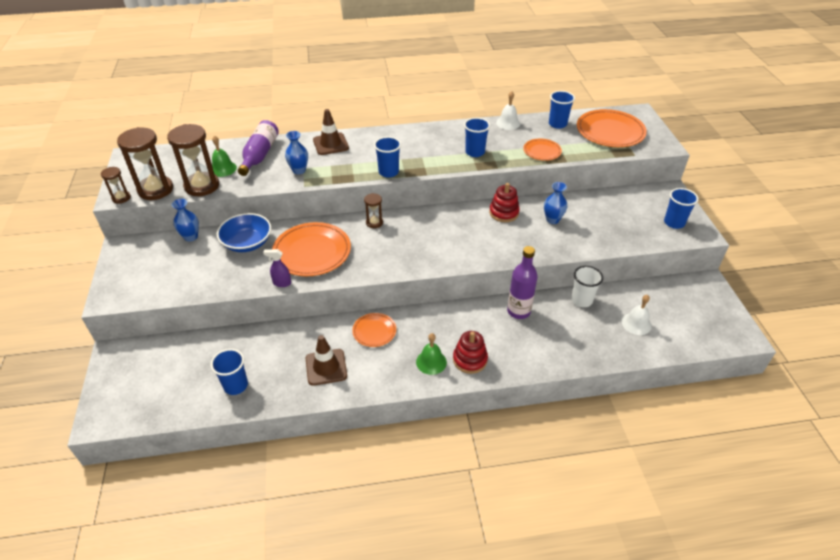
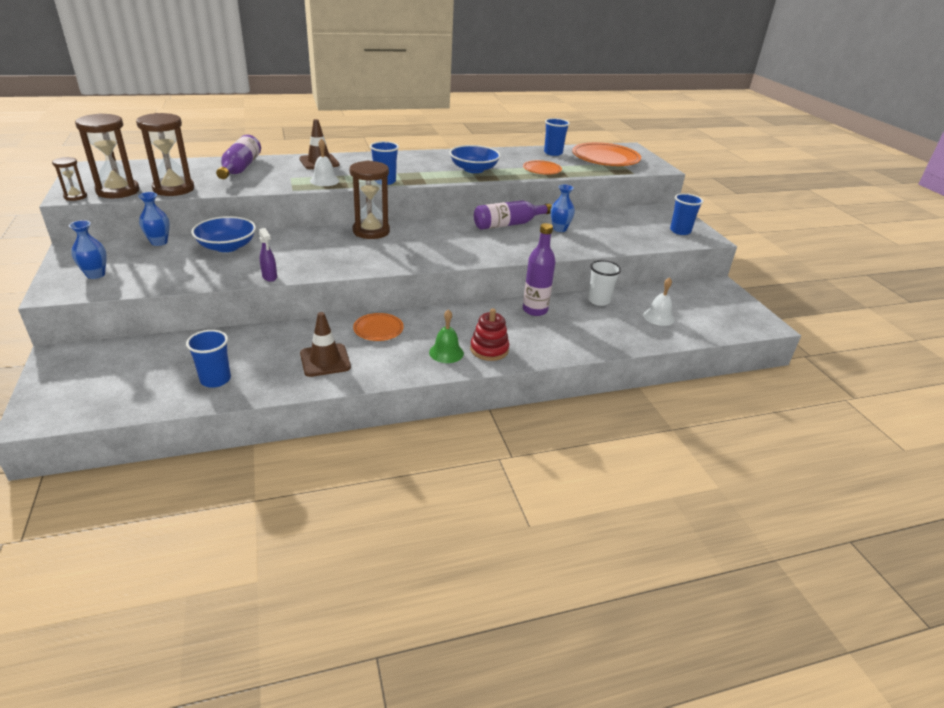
camera: 10 degrees left, 10 degrees down
green bell [212,136,237,177] -> none
purple spray bottle [263,249,291,287] -> purple spray bottle turned 120 degrees counterclockwise [259,228,277,282]
orange plate [272,222,351,276] -> none
blue vase [285,131,308,174] -> blue vase moved to [69,220,107,279]
brown hourglass [364,193,383,228] -> brown hourglass [349,161,390,239], size x1.95
blue cup [464,118,490,157] -> blue bowl [449,145,501,173]
red stacking toy [489,183,520,222] -> purple bottle [474,200,552,230]
white bell [496,91,520,130] -> white bell moved to [310,138,339,186]

